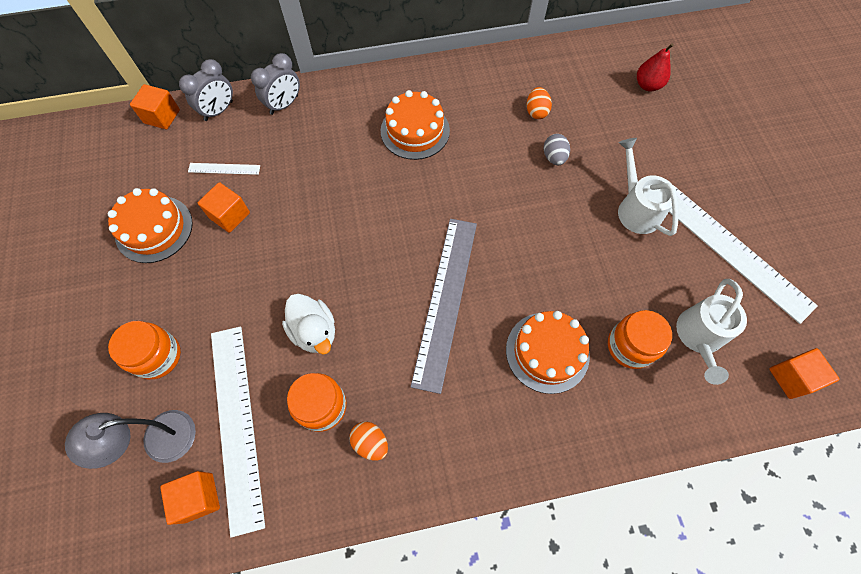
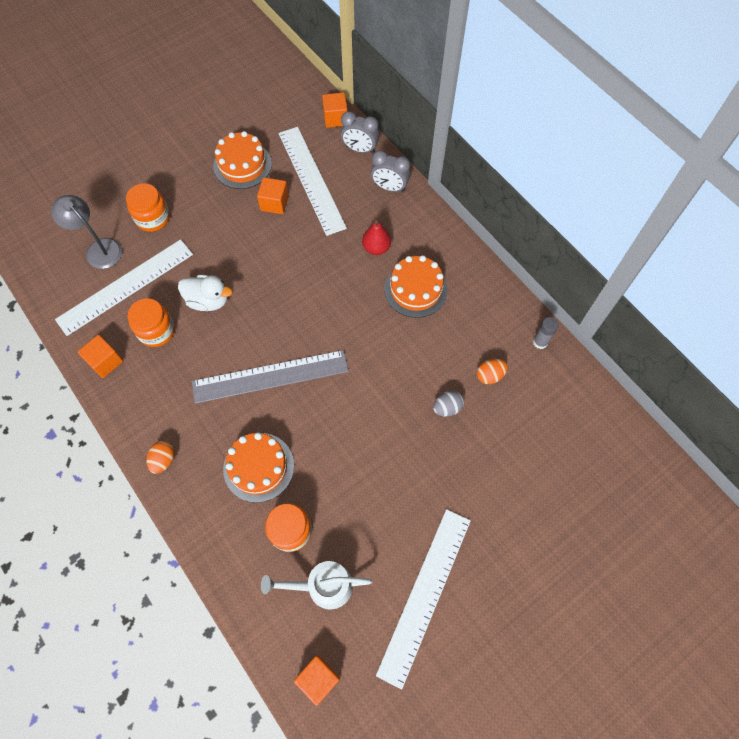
camera: 65 degrees right, 0 degrees up
orange cube [160,471,220,525] -> orange cube moved to [78,335,123,378]
white ruler [188,163,260,175] -> white ruler [279,127,347,236], size x2.33
white duck [282,294,335,355] -> white duck turned 105 degrees counterclockwise [178,275,232,311]
orange egg [350,422,388,461] -> orange egg moved to [146,441,175,474]
white watering can [618,138,678,236] -> none
red pear [637,43,674,91] -> red pear moved to [362,220,391,255]
none -> grey glue stick [533,317,559,349]

